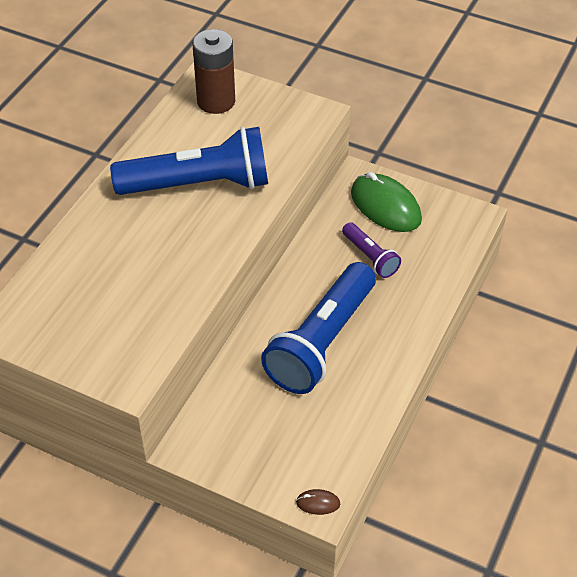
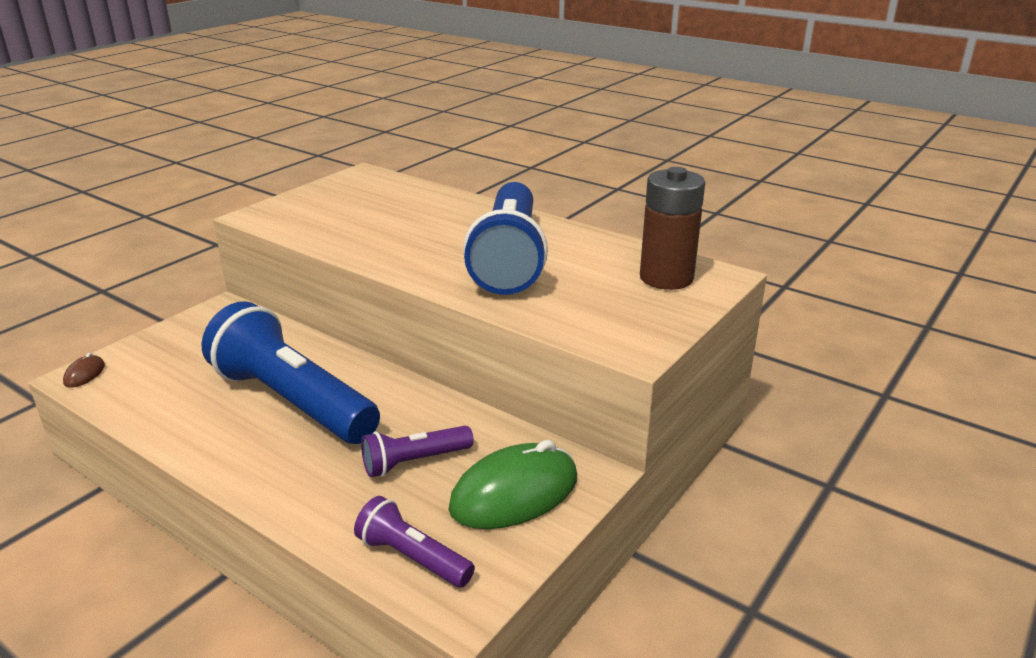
camera: 100 degrees right, 20 degrees down
none -> purple flashlight [354,496,475,588]

